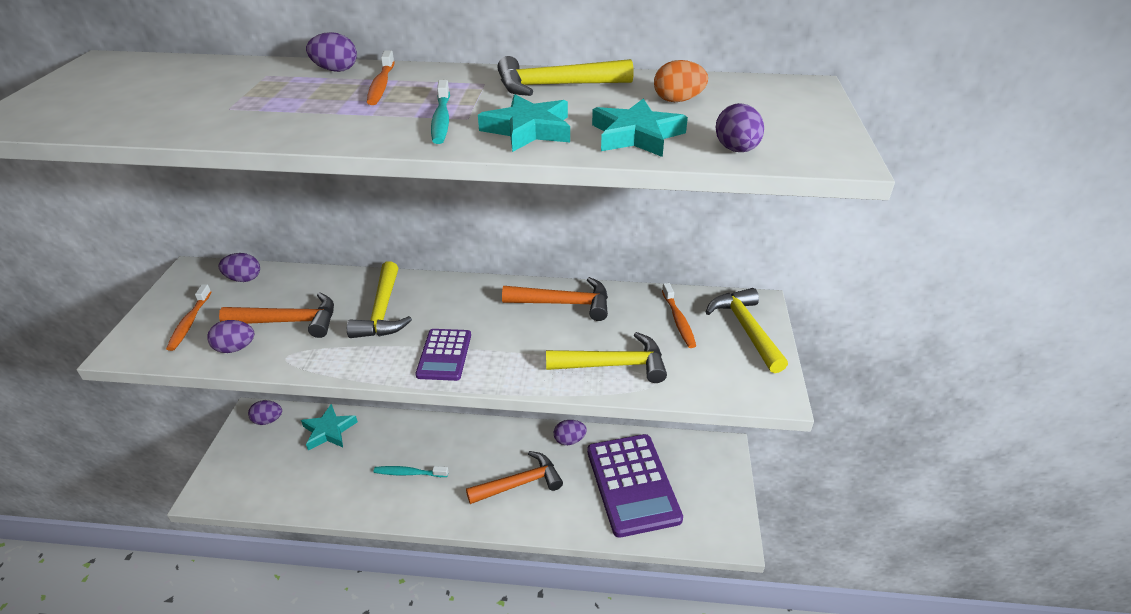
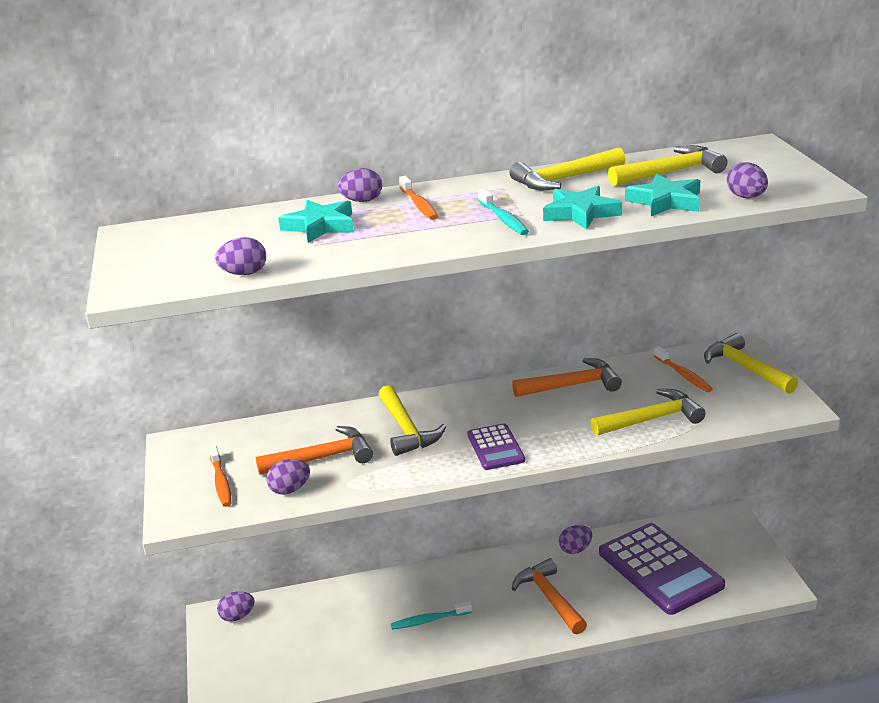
camera: 15 degrees left, 10 degrees down
purple egg [218,253,260,282] -> purple egg moved to [215,237,266,275]
turquoise star [301,404,358,451] -> turquoise star moved to [278,200,354,243]
orange hammer [466,451,563,504] -> orange hammer turned 75 degrees counterclockwise [512,558,587,634]
orange egg [654,60,708,102] -> yellow hammer [608,145,728,186]

